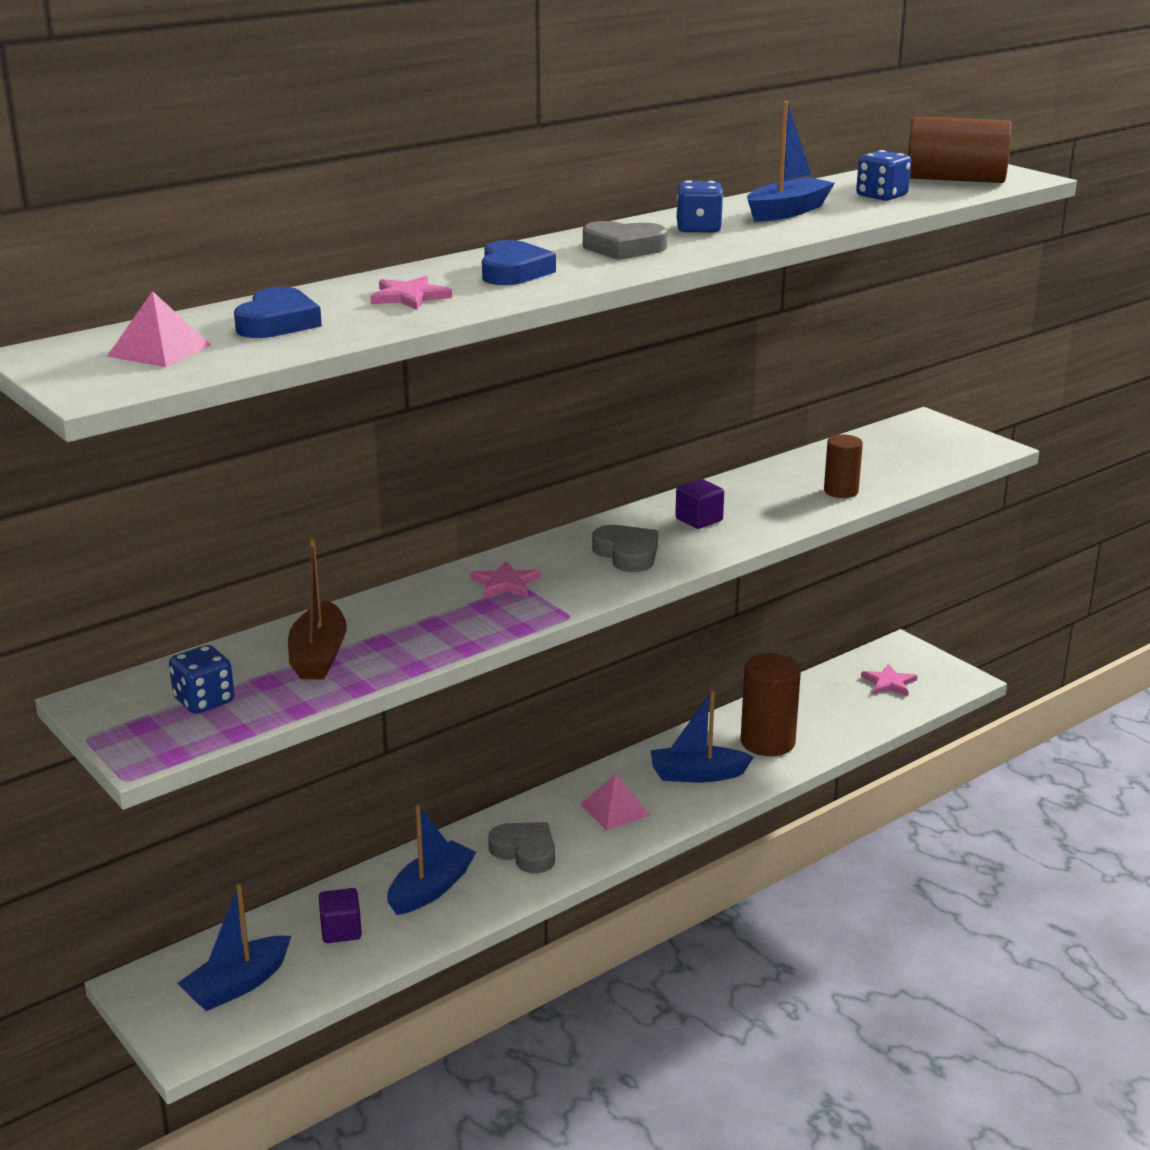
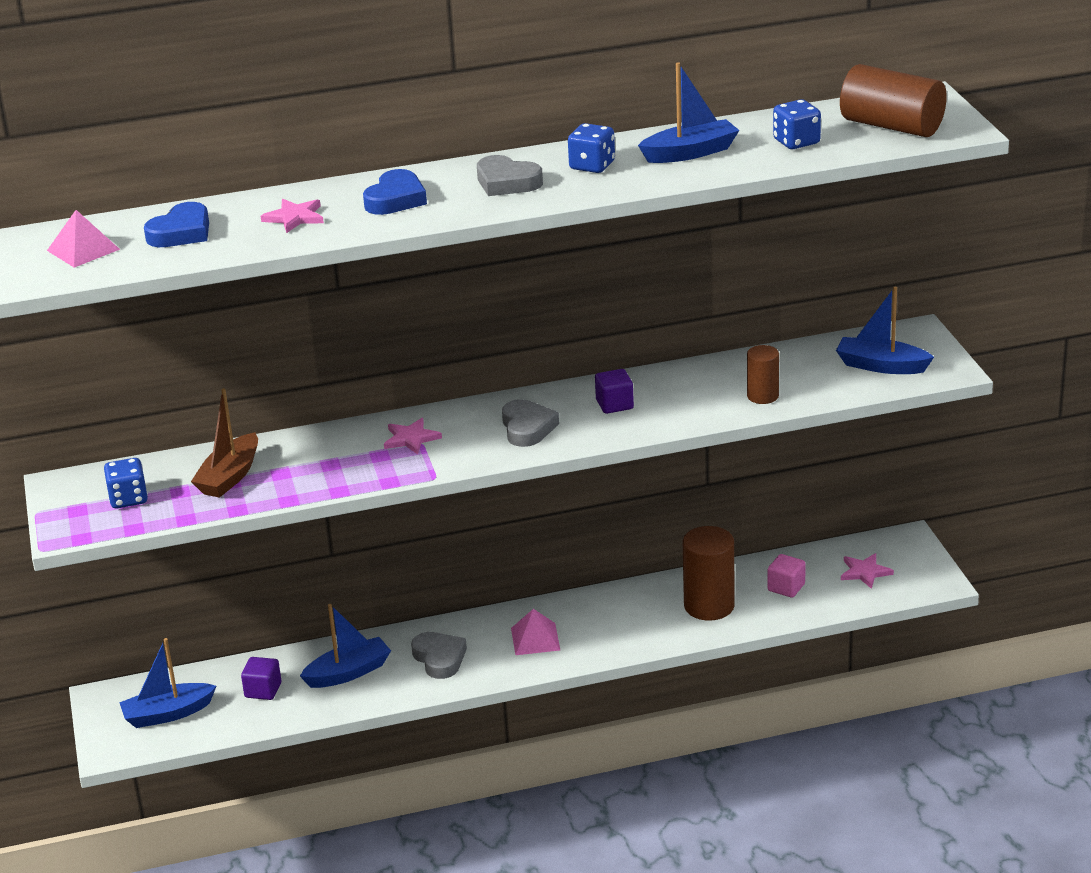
camera: 25 degrees right, 5 degrees up
blue boat [651,690,754,782] -> blue boat moved to [836,287,934,374]
none -> pink cube [768,554,806,598]

